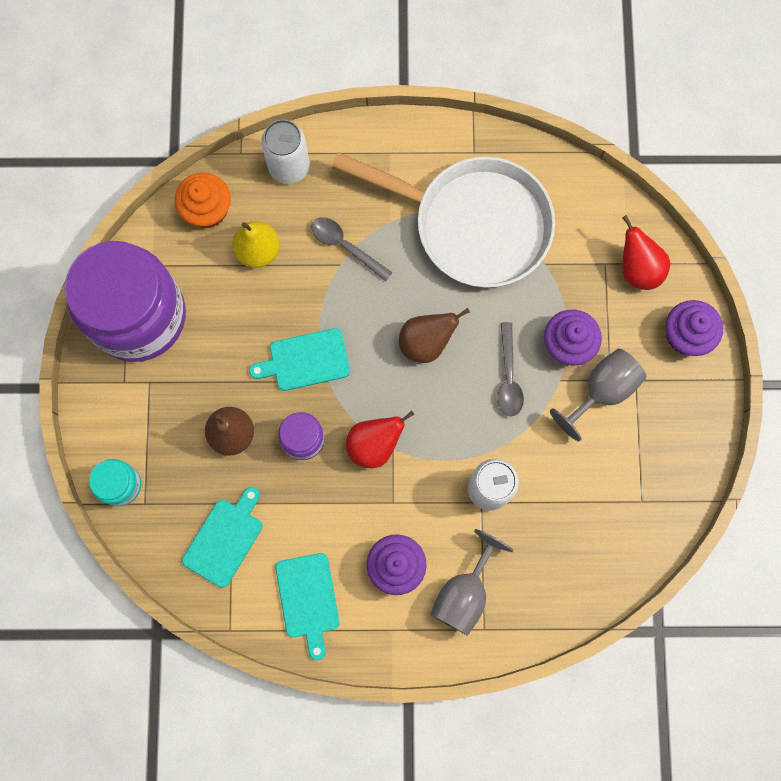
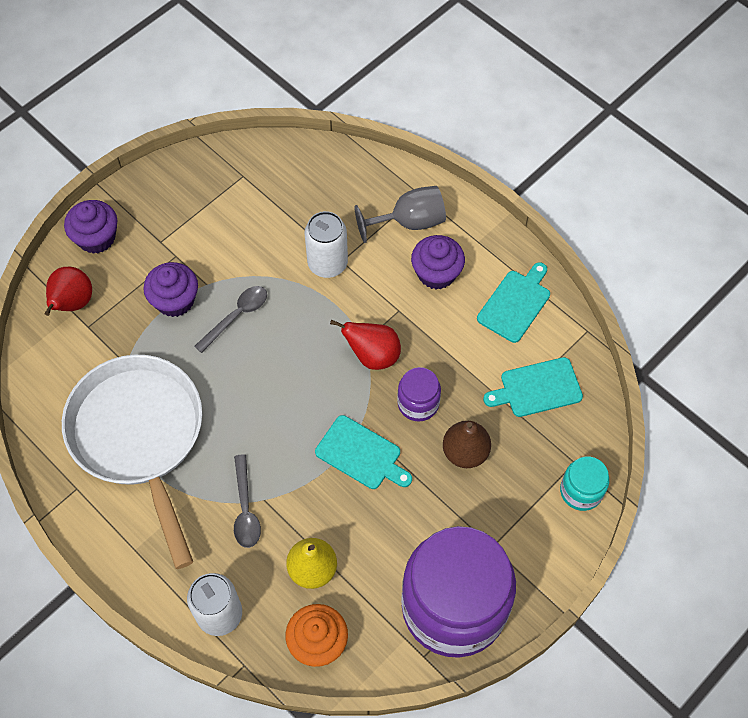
camera: 135 degrees left, 15 degrees down
brown pear [399,308,470,363] -> none
grey goblet [550,349,647,441] -> none

